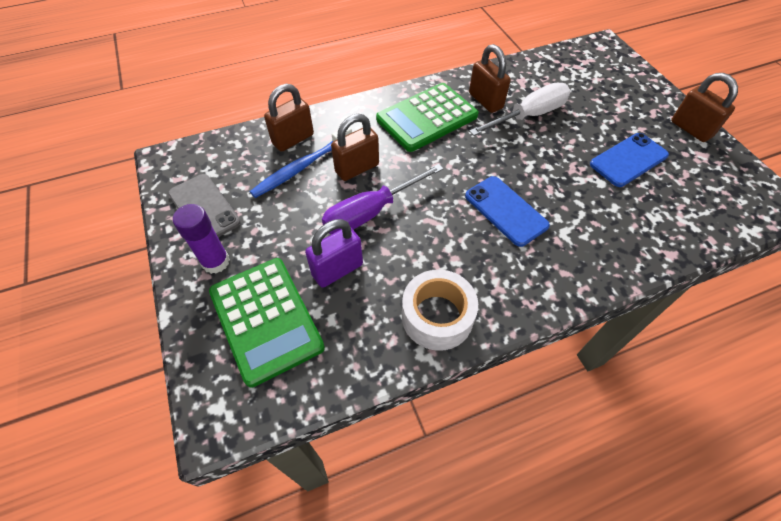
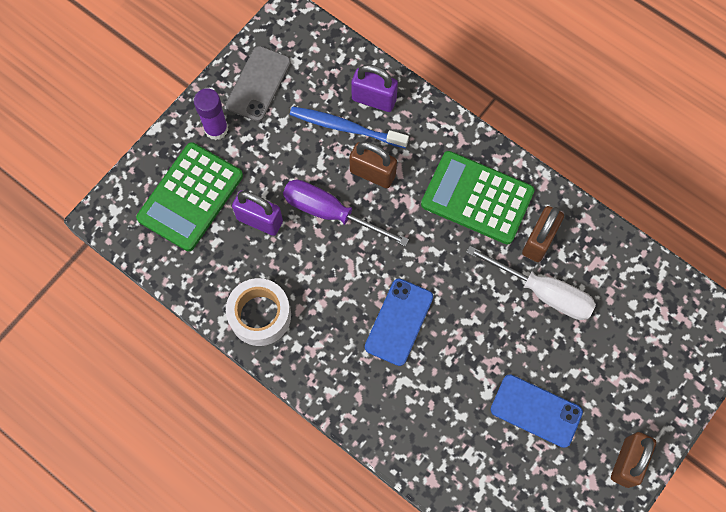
camera: 60 degrees right, 15 degrees up
brown padlock [264,84,314,152] -> purple padlock [351,65,398,112]

